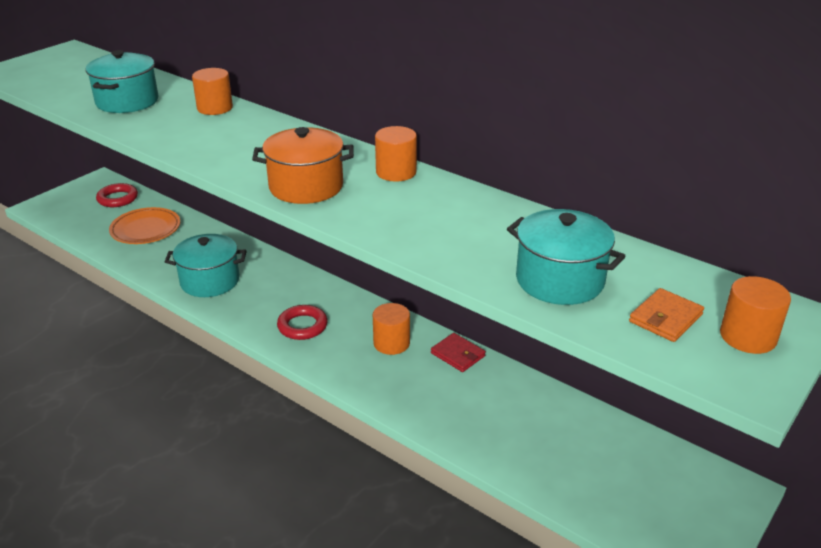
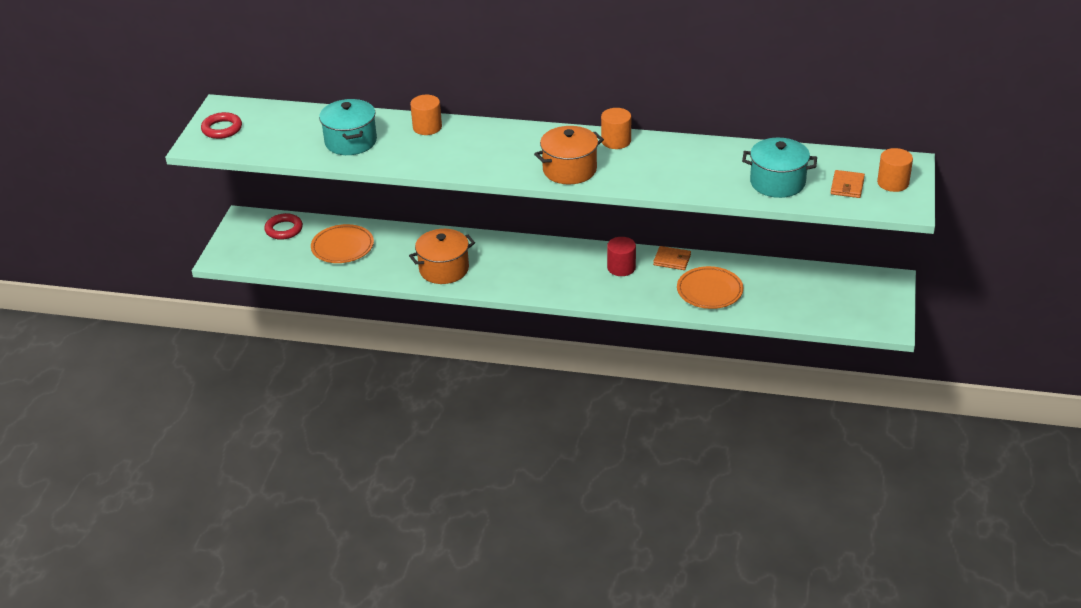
camera: 25 degrees left, 5 degrees up
turquoise pot [165,234,247,297] -> orange pot [409,229,475,284]
red ring [277,305,327,340] -> red ring moved to [201,112,242,139]
orange cylinder [373,303,410,355] -> red cylinder [607,237,636,276]
red wallet [431,333,486,372] -> orange wallet [653,246,691,270]
none -> orange plate [677,266,743,309]

